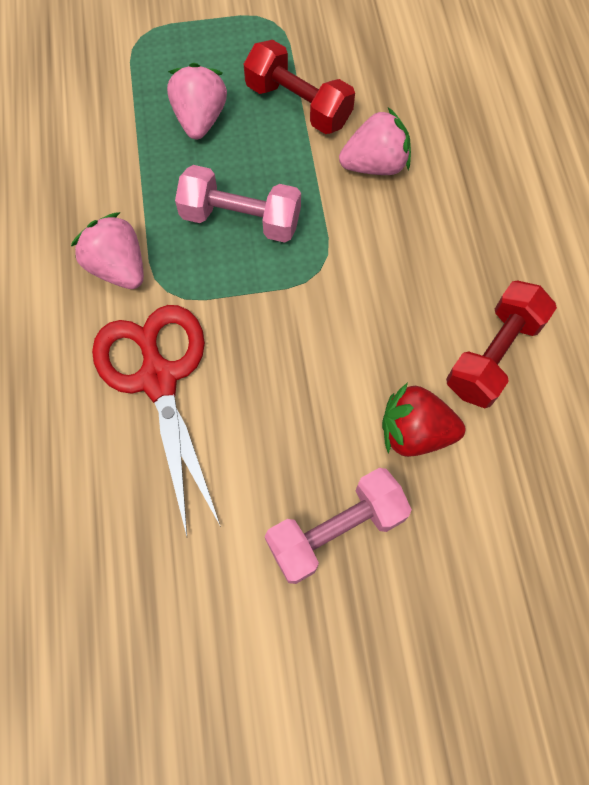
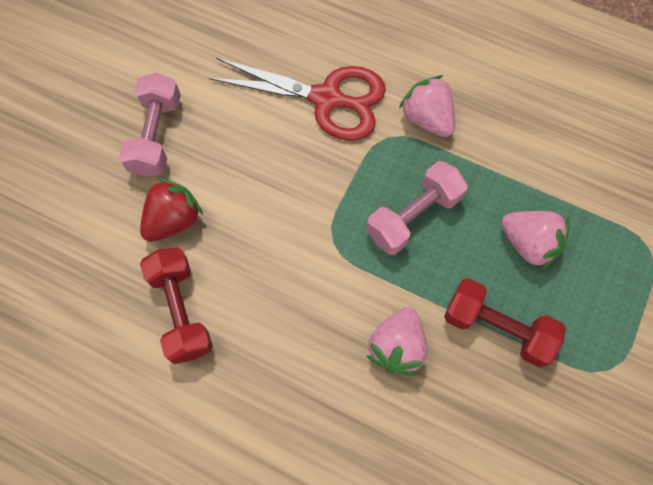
camera: 125 degrees right, 0 degrees up
pink strawberry [71,212,144,289] -> pink strawberry turned 120 degrees counterclockwise [399,75,455,137]
red dumbbell [244,40,355,134] -> red dumbbell turned 45 degrees clockwise [444,278,566,367]

